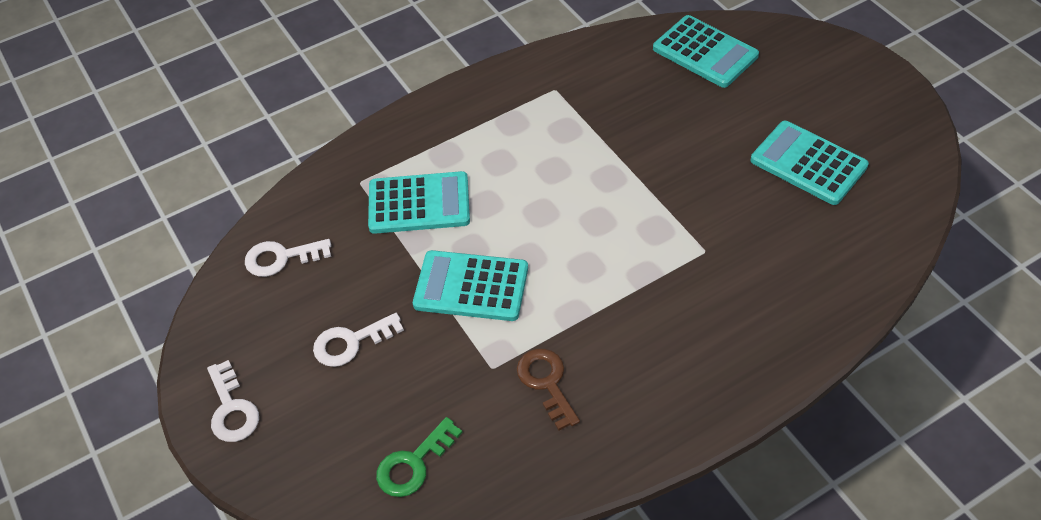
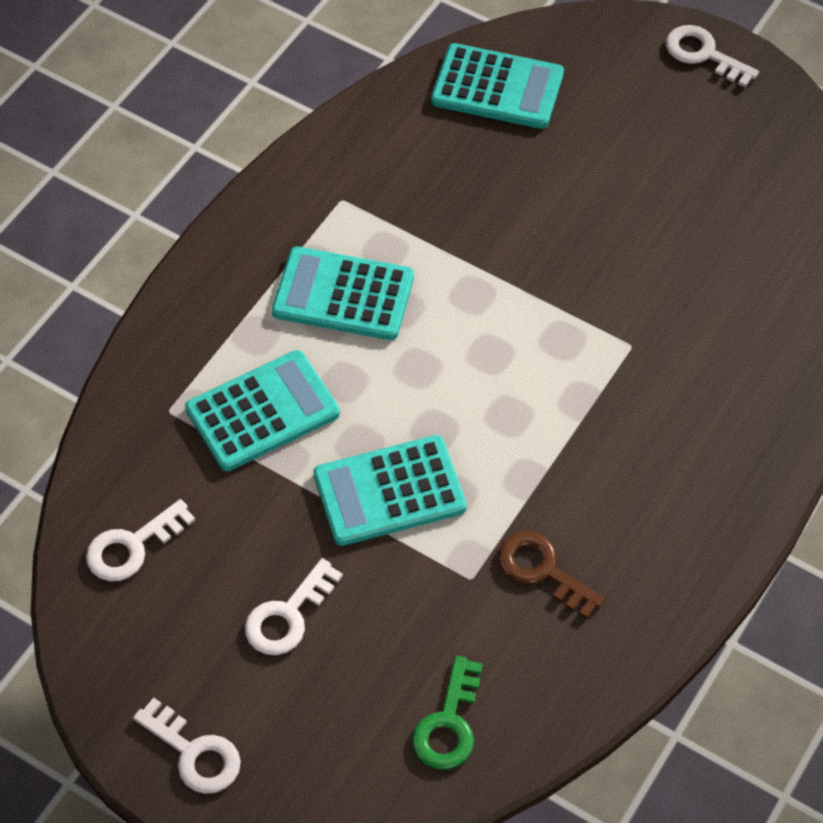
camera: 30 degrees left, 5 degrees up
turquoise calculator [751,121,869,205] -> turquoise calculator moved to [272,246,414,340]
none -> white key [666,25,759,87]

